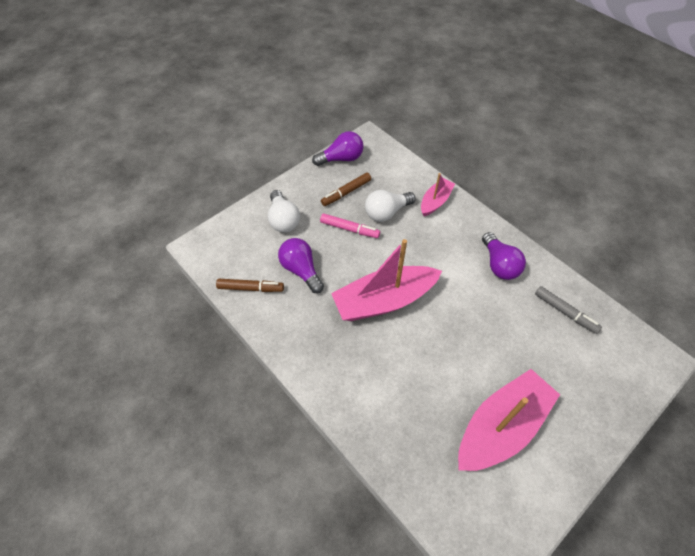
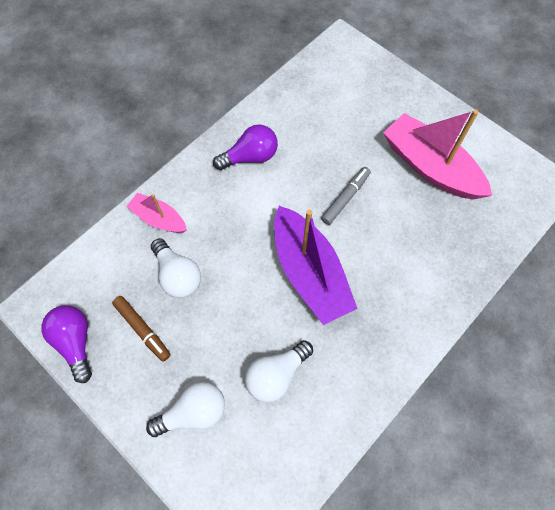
camera: 95 degrees left, 10 degrees up
brown marker [216,279,284,292] -> none
purple light bulb [278,238,324,293] -> white light bulb [245,340,313,402]
pink marker [320,213,380,238] -> none
pink boat [331,239,442,321] -> purple boat [274,206,358,325]
grey marker [535,286,602,334] -> grey marker moved to [321,167,371,225]

